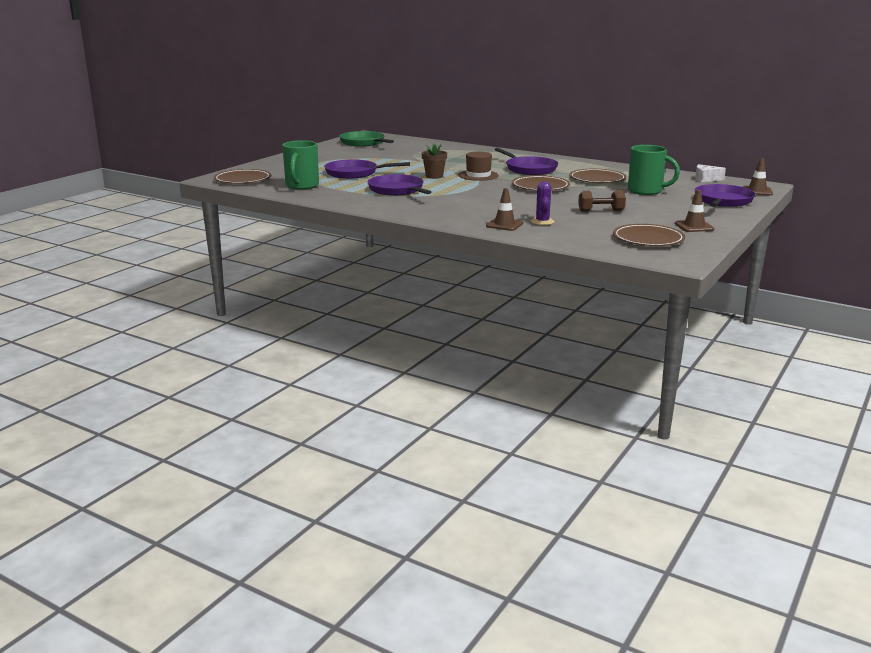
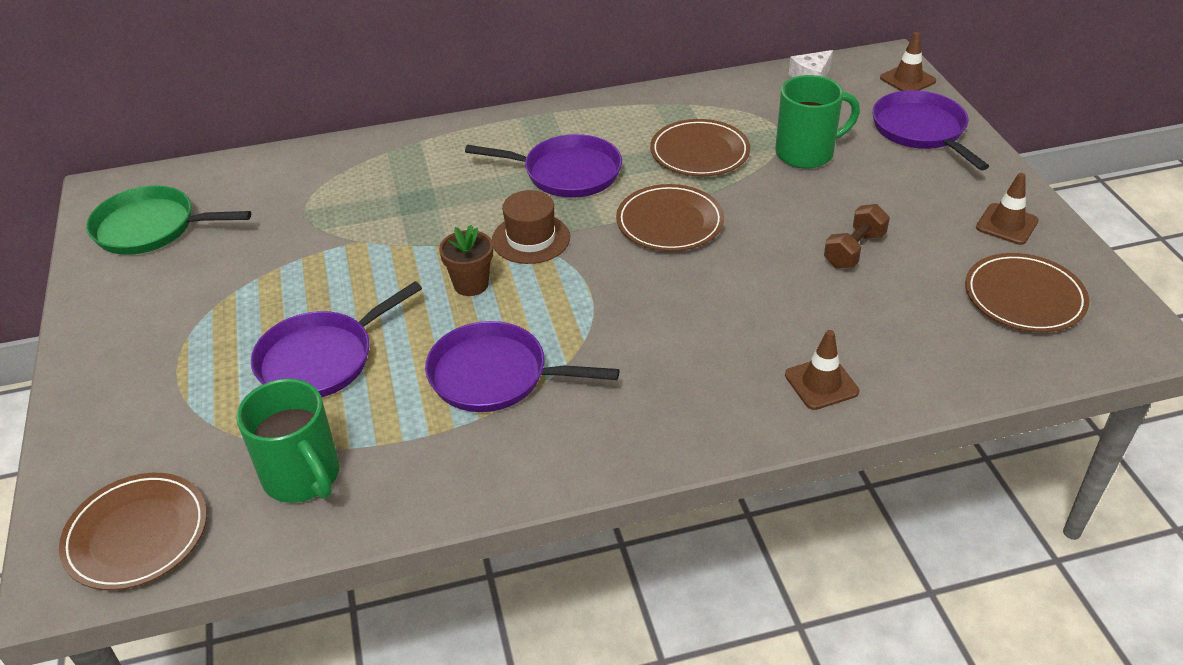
camera: 45 degrees left, 20 degrees up
purple cactus [531,181,555,225] -> none

